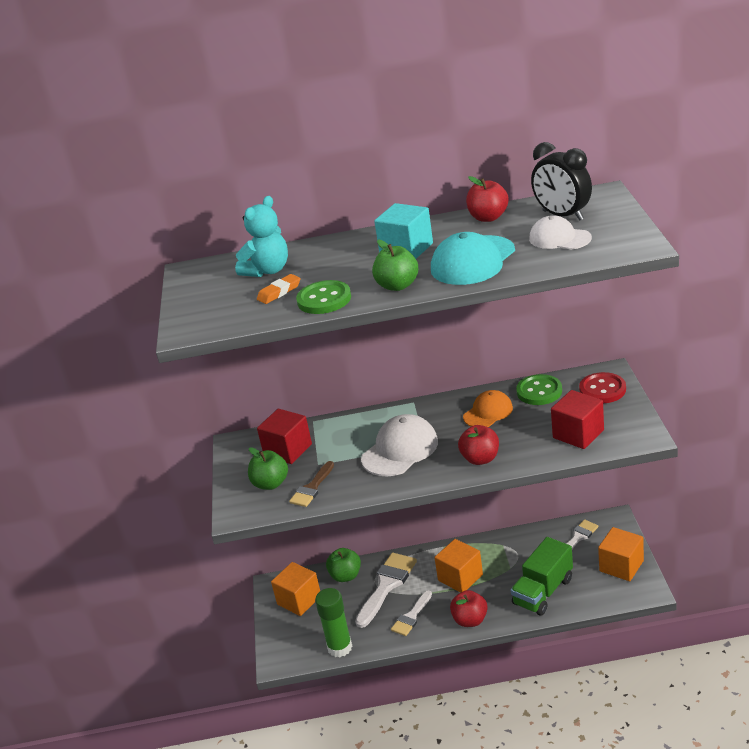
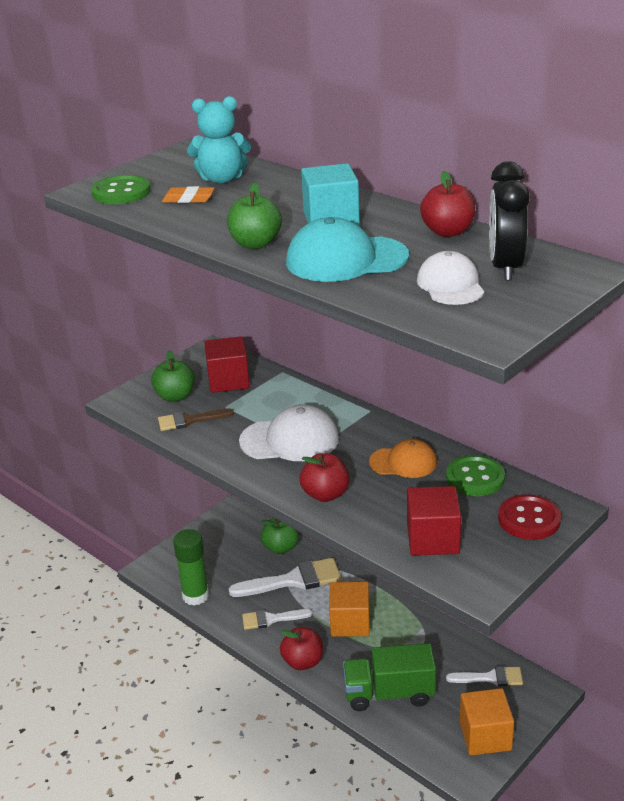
camera: 45 degrees right, 0 degrees up
orange cube [271,562,320,616] -> none
green button [296,280,351,314] -> green button moved to [91,175,150,204]

